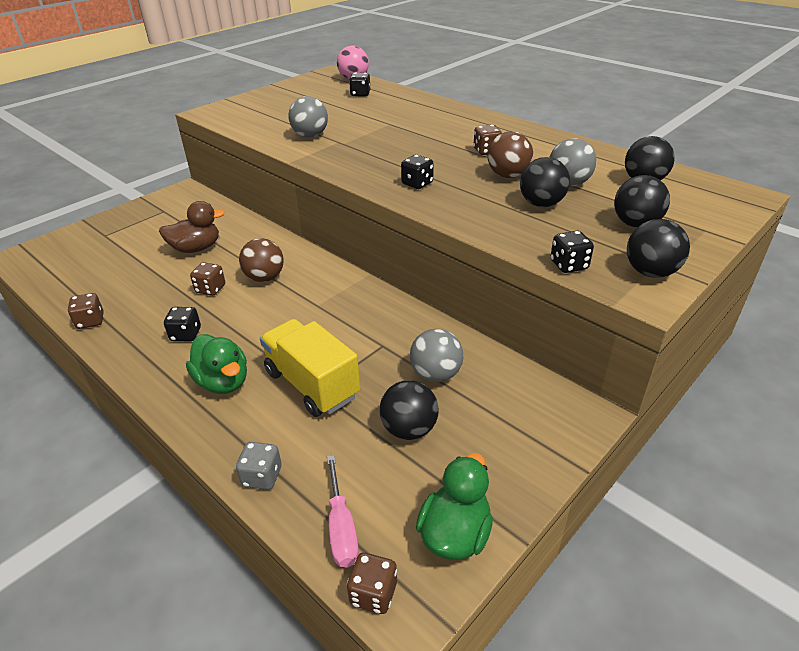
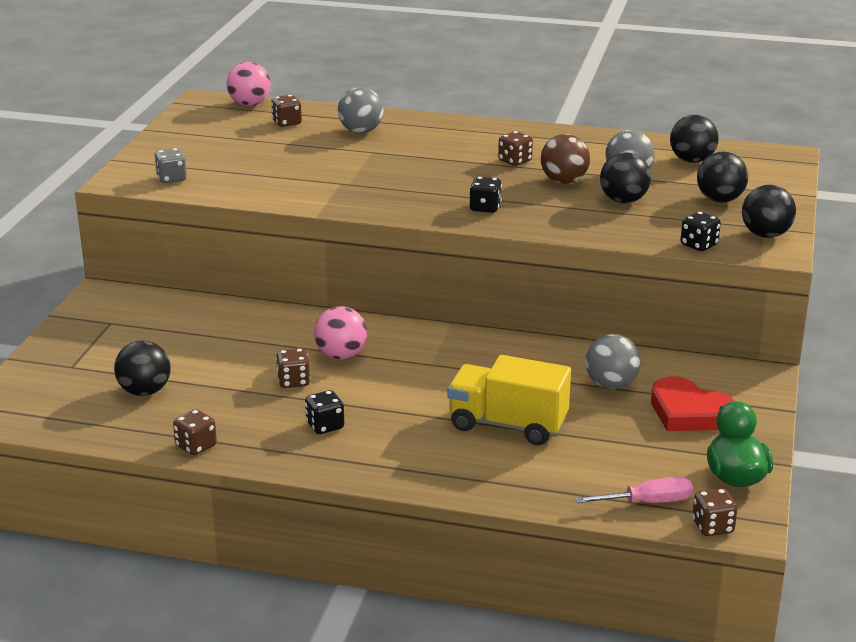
camera: 30 degrees left, 10 degrees down
brown duck [159,201,225,253] -> none
green duck [186,334,247,394] -> none
grey dice [236,442,281,490] -> grey dice moved to [154,148,187,183]
brown ball [239,238,284,282] -> pink ball [314,306,367,360]
grey ball [288,96,328,138] -> grey ball moved to [338,87,384,133]
pink screwdriver [327,455,359,567] -> pink screwdriver turned 60 degrees counterclockwise [576,477,693,503]
black dice [349,73,370,97] -> brown dice [271,95,302,127]
black ball [380,380,439,440] -> black ball moved to [114,341,171,396]
none -> red heart [651,376,734,431]

